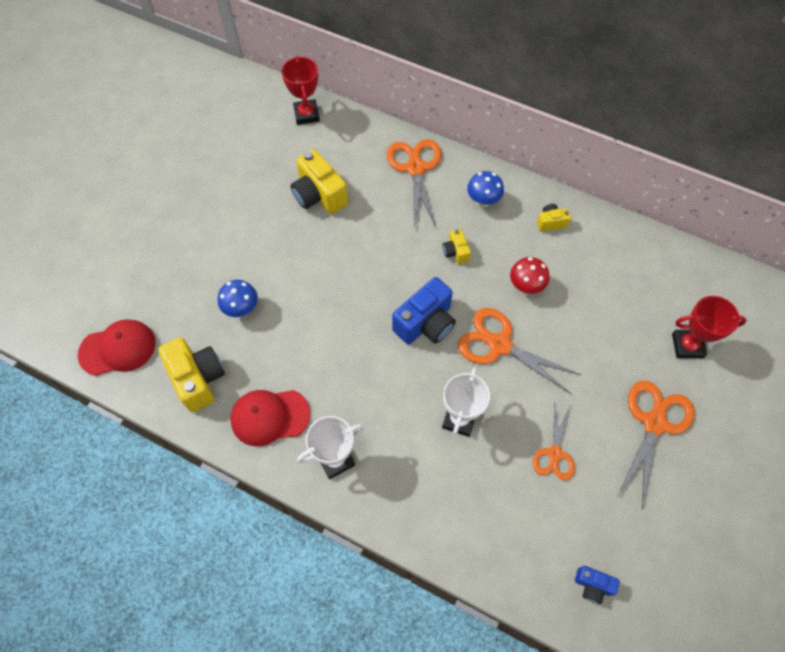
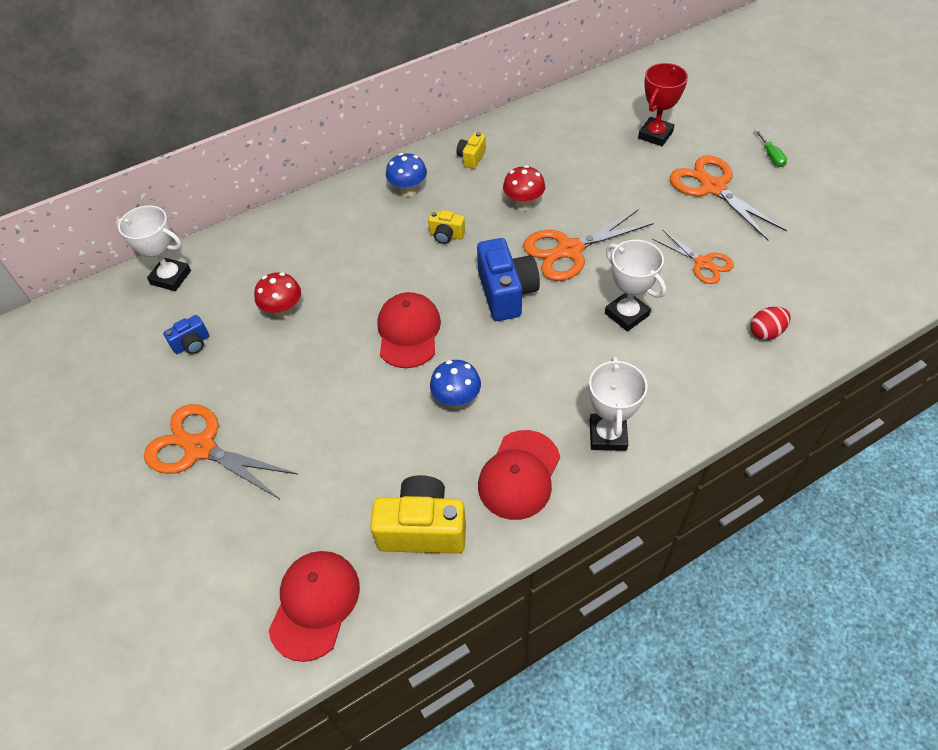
camera: 55 degrees left, 10 degrees down
blue mushroom [218,280,258,317] -> blue mushroom moved to [430,360,481,409]
red trophy [281,56,320,125] -> white trophy [116,205,191,291]
yellow camera [291,149,348,214] -> red mushroom [254,272,301,319]
orange scissors [387,139,442,228] -> orange scissors moved to [144,404,298,499]
blue camera [575,566,620,604] -> blue camera moved to [163,315,209,354]
none -> red cap [377,292,441,368]
none -> red egg [750,306,791,340]
none -> green screwdriver [754,129,787,167]

